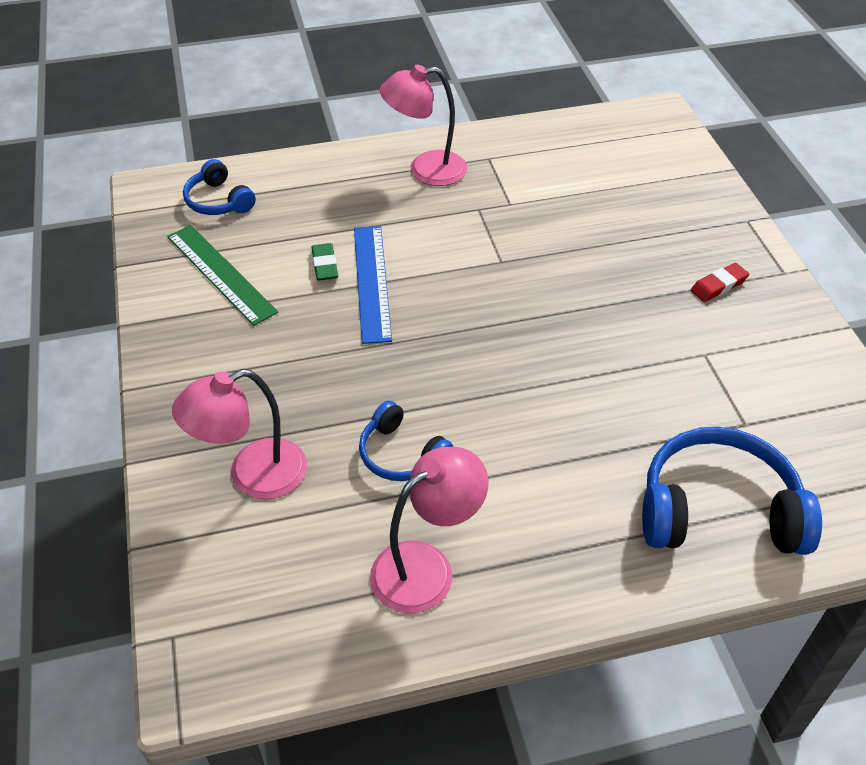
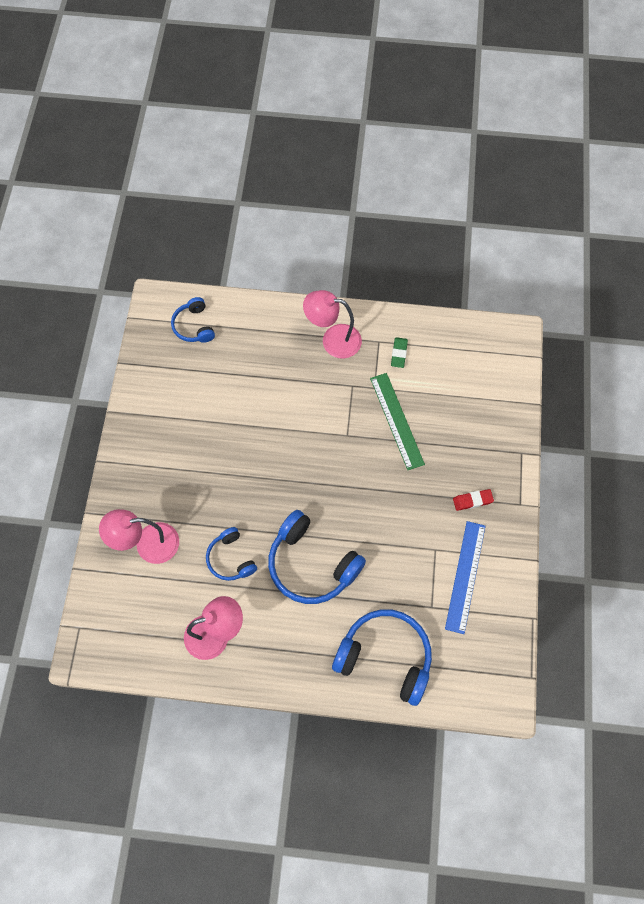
camera: 20 degrees right, 20 degrees up
green ruler [167,225,278,326] -> green ruler moved to [370,373,425,470]
green eraser [312,243,338,281] -> green eraser moved to [391,337,408,368]
blue ruler [354,226,392,344] -> blue ruler moved to [445,521,485,634]
none -> blue headphones [268,510,366,604]

